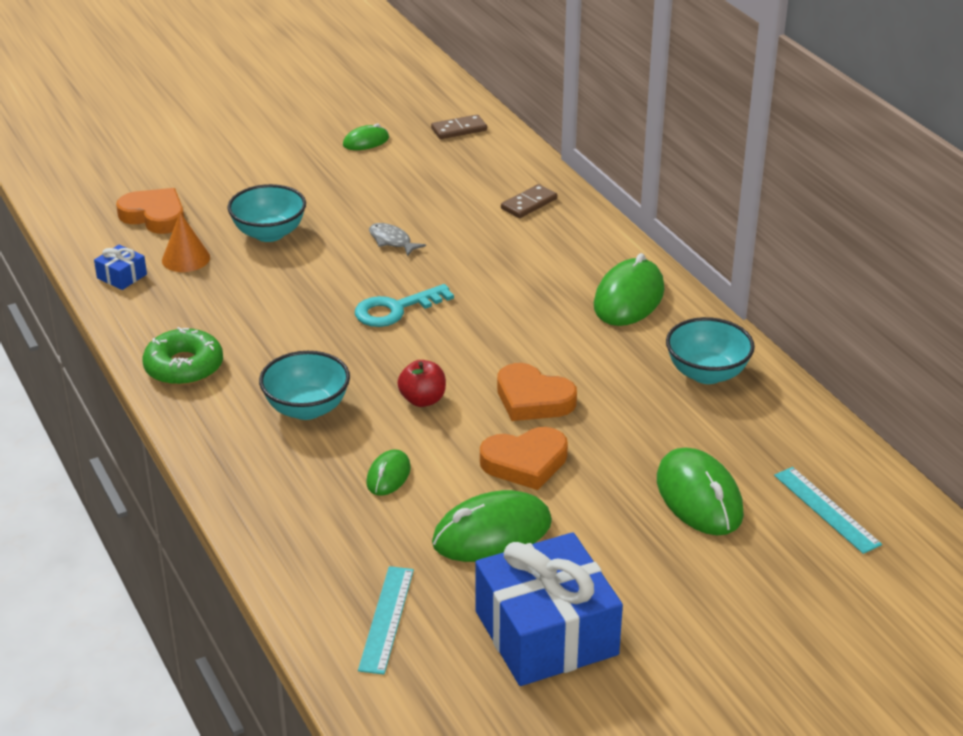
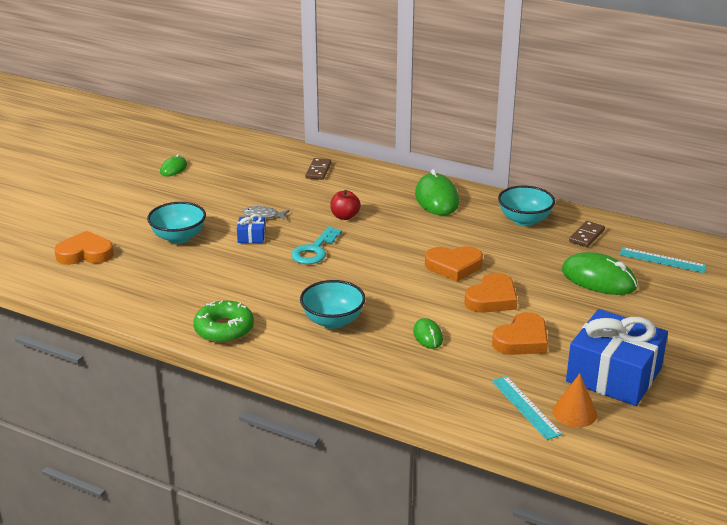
camera: 35 degrees left, 5 degrees down
blue gift [94,245,147,290] -> blue gift moved to [237,214,266,243]
orange cone [162,212,210,272] -> orange cone moved to [553,373,597,427]
red apple [397,360,446,407] -> red apple moved to [330,190,361,220]
brown domino [431,115,487,139] -> brown domino moved to [569,221,605,247]
green mouse [432,490,552,562] -> orange heart [492,312,548,355]

